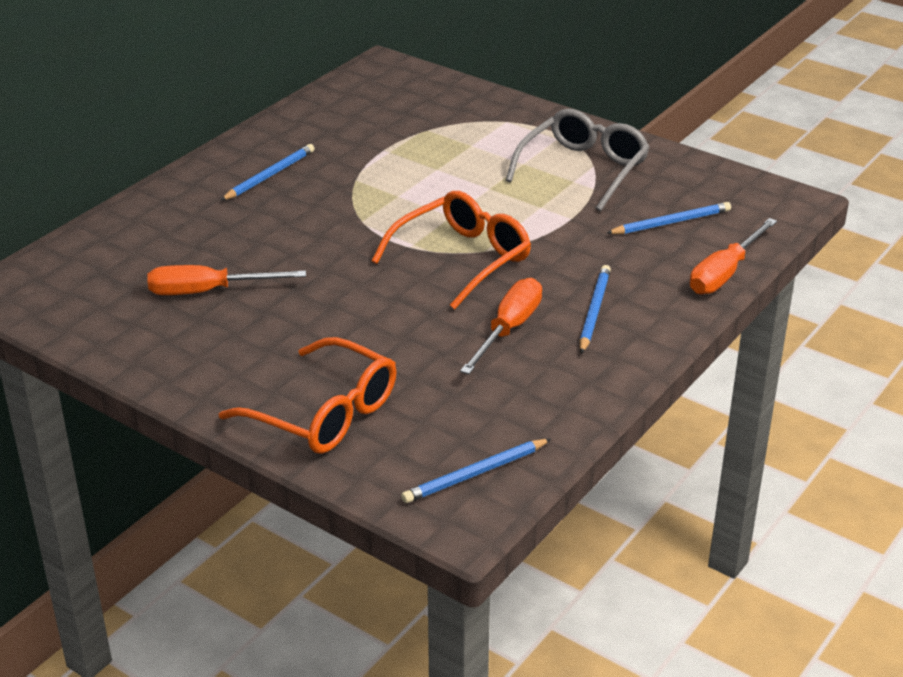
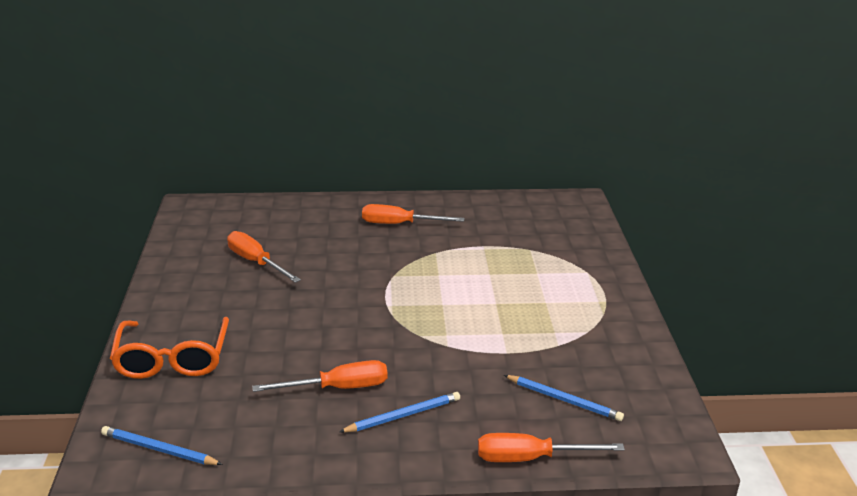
camera: 50 degrees right, 5 degrees down
blue pencil [220,144,315,201] -> orange screwdriver [362,204,465,224]
orange glasses [372,191,531,310] -> none
grey glasses [506,109,650,211] -> none

